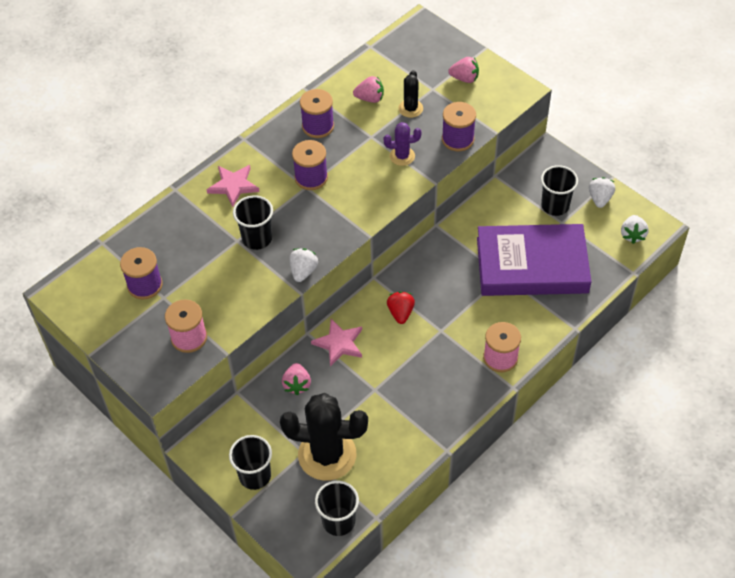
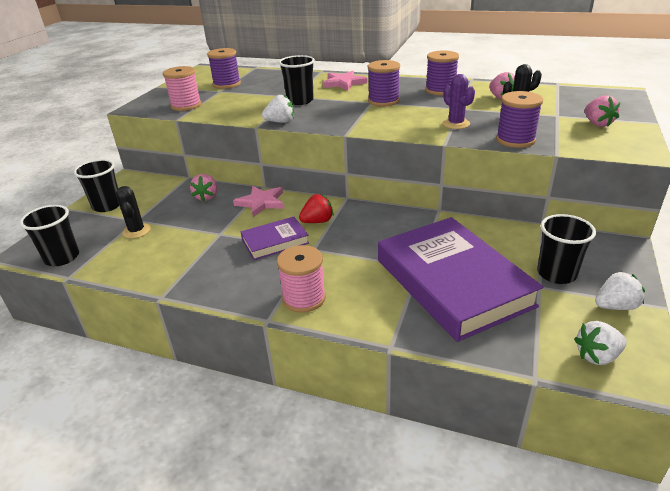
camera: 65 degrees right, 20 degrees down
black cactus [280,393,368,481] -> black cactus [116,186,151,239], size x0.48
pink strawberry [282,363,311,395] -> pink strawberry turned 60 degrees counterclockwise [190,174,217,202]
none -> purple book [241,217,309,260]

